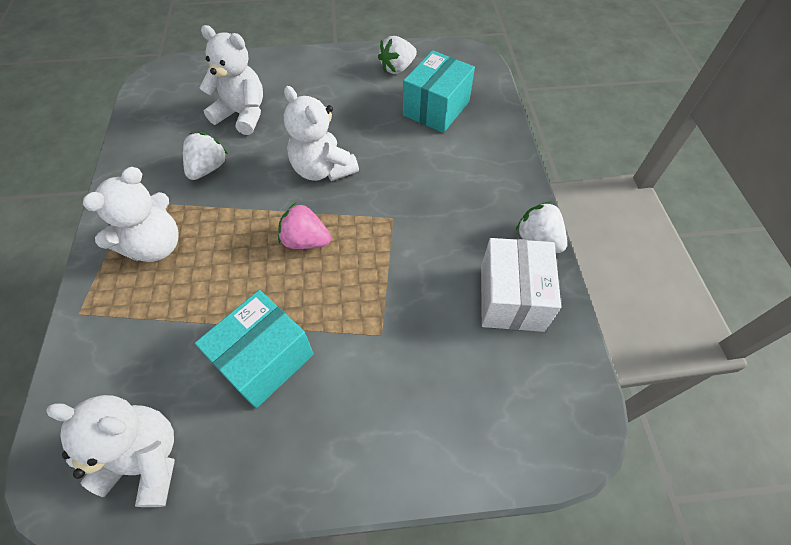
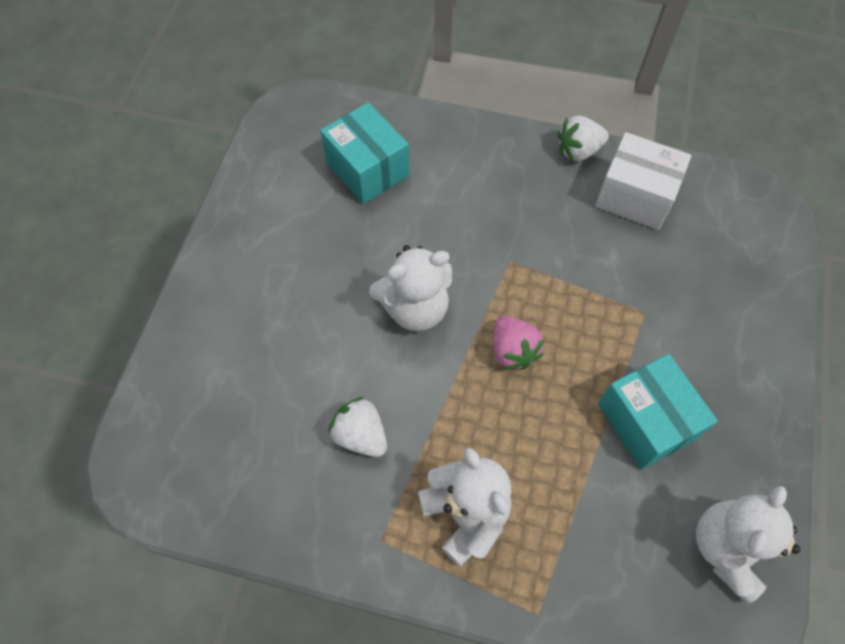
camera: 70 degrees left, 5 degrees up
white teddy bear [200,25,263,135] -> none
pink strawberry [278,202,331,249] -> pink strawberry turned 60 degrees counterclockwise [494,315,544,370]
white strawberry [378,36,417,74] -> none

